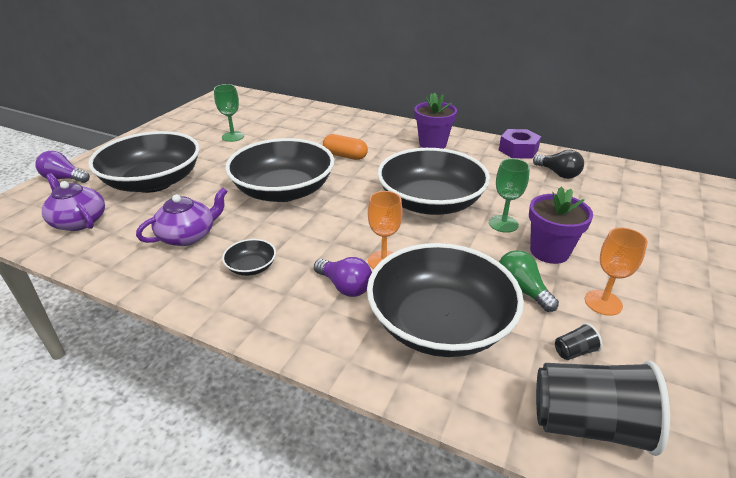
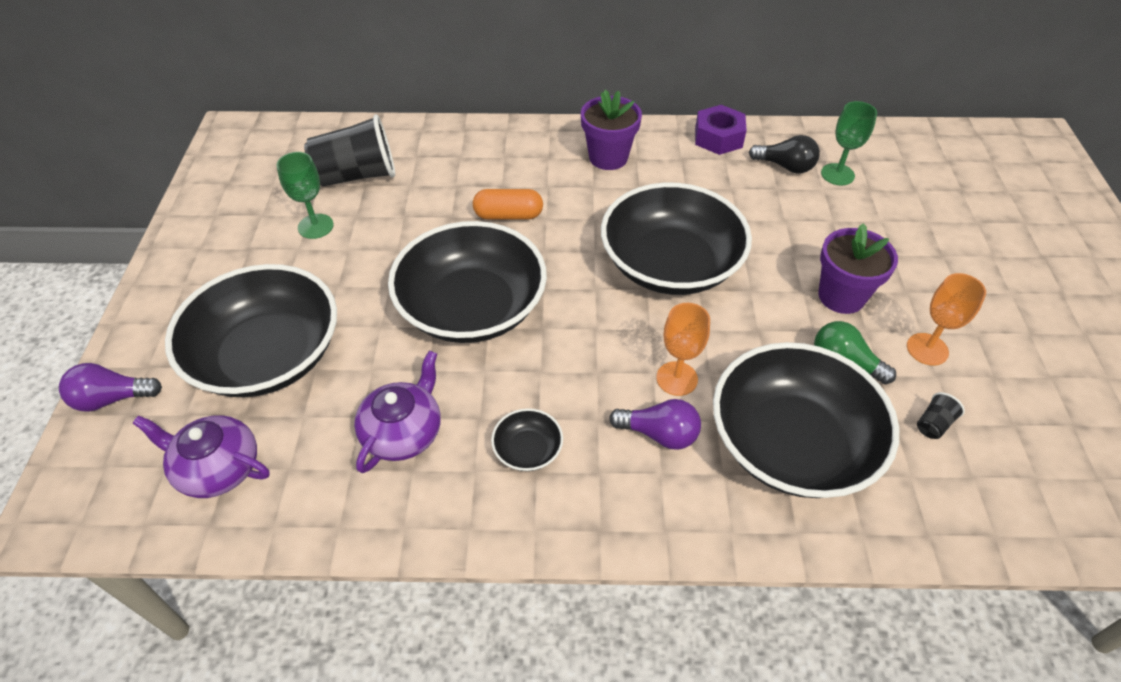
camera: 25 degrees left, 15 degrees up
green goblet [489,158,530,233] -> green goblet moved to [821,101,877,185]
black cup [536,361,670,456] -> black cup moved to [304,114,395,186]

